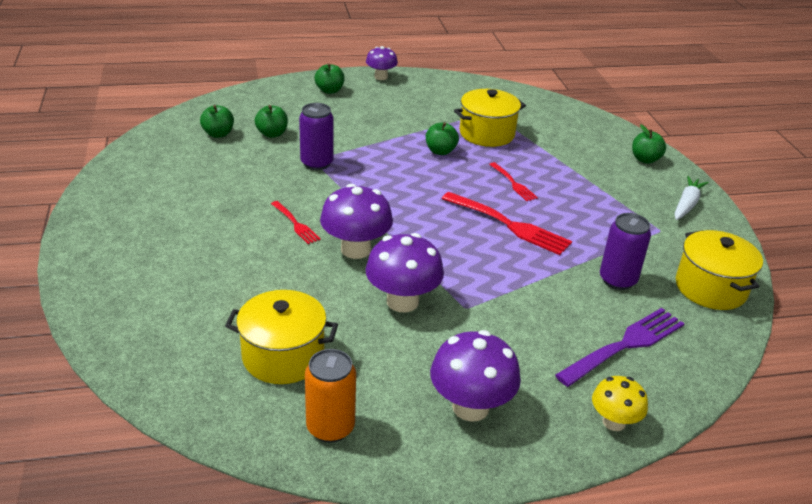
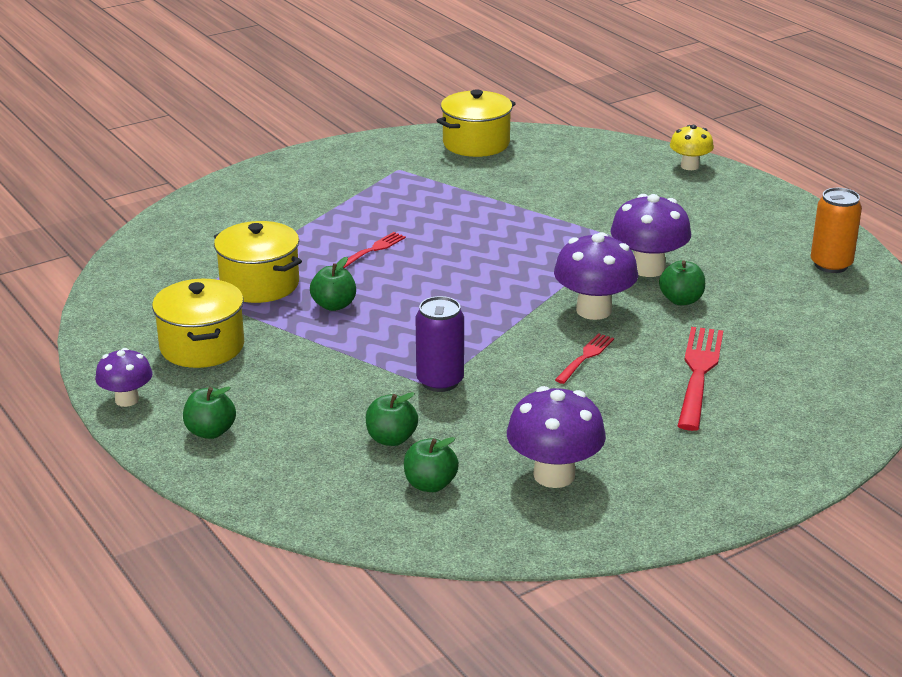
camera: 110 degrees left, 5 degrees down
yellow pot [225,290,338,384] -> yellow pot moved to [152,279,244,368]
purple mushroom [430,330,521,422] -> purple mushroom moved to [507,386,606,488]
red fork [442,192,572,255] -> red fork moved to [678,327,723,431]
purple fork [555,308,685,387] -> none
purple can [600,213,651,290] -> none
green apple [632,124,666,164] -> green apple moved to [659,261,705,305]
white carrot [674,176,709,220] -> none

